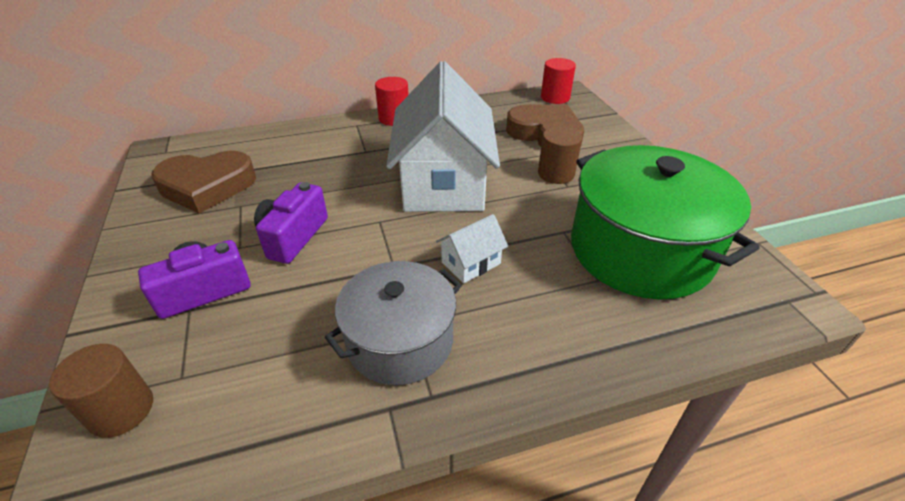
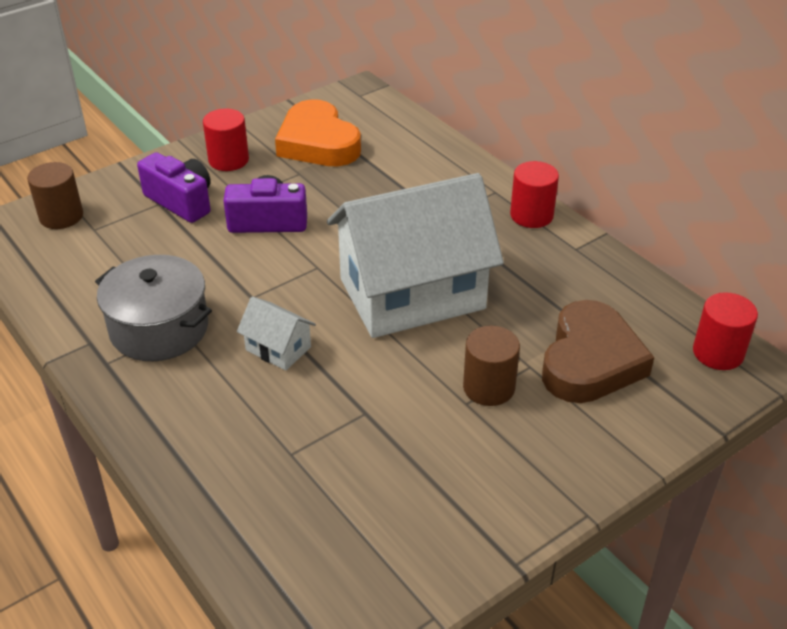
camera: 70 degrees right, 0 degrees up
brown heart [151,151,256,214] -> orange heart [275,100,361,166]
green pot [571,145,759,299] -> none
none -> red cylinder [203,109,249,171]

